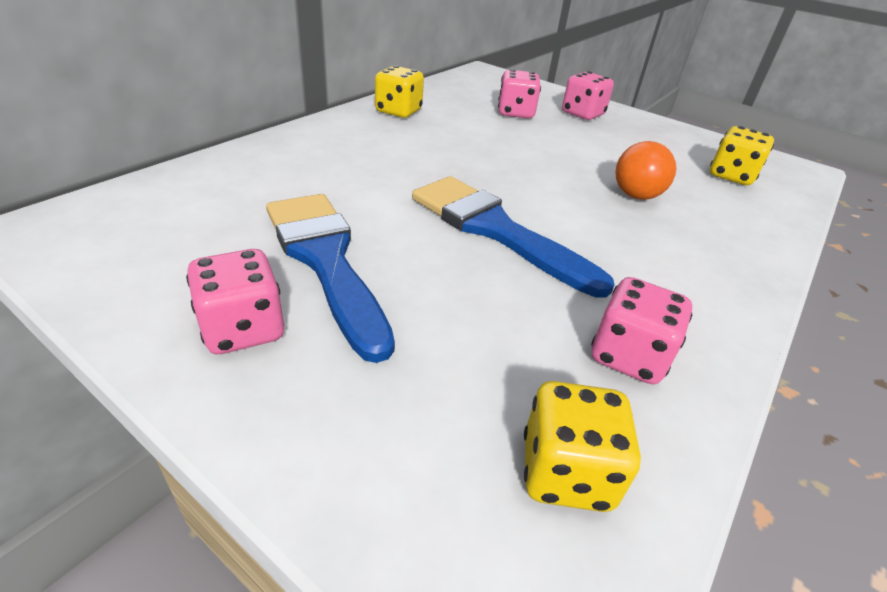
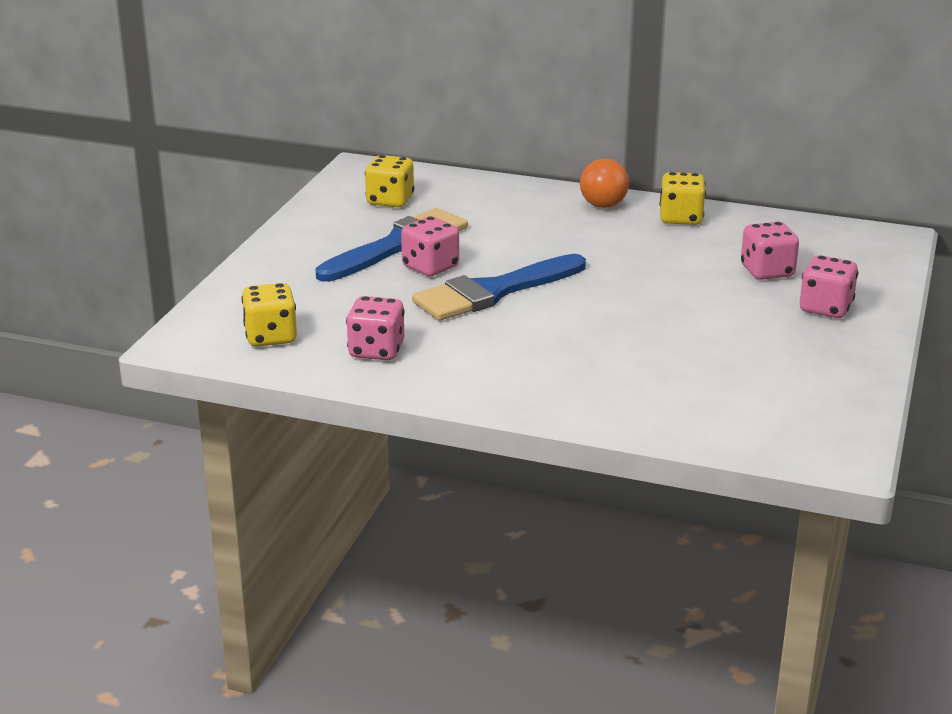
camera: 75 degrees right, 10 degrees down
pink dice [186,249,284,354] -> pink dice moved to [401,216,459,276]
blue brush [412,176,614,298] -> blue brush turned 150 degrees counterclockwise [412,254,586,321]
orange ball [615,141,676,200] -> orange ball moved to [580,158,629,208]
yellow dice [710,126,774,185] -> yellow dice moved to [365,155,414,207]

